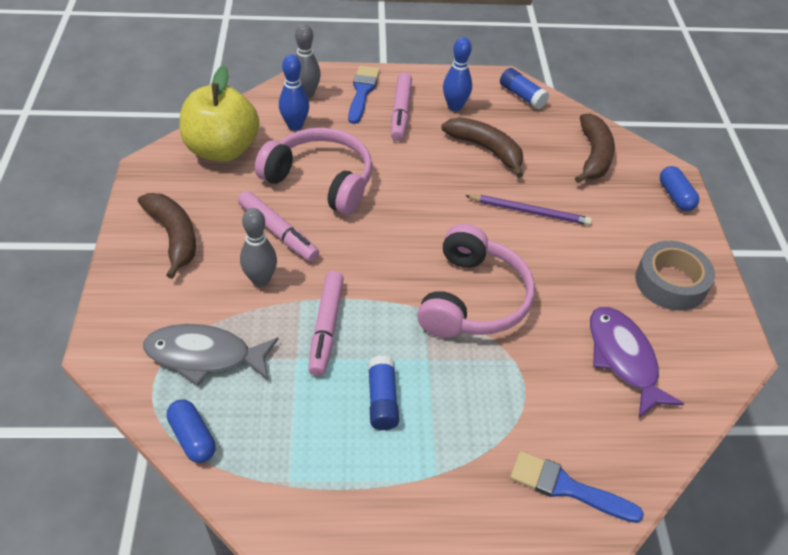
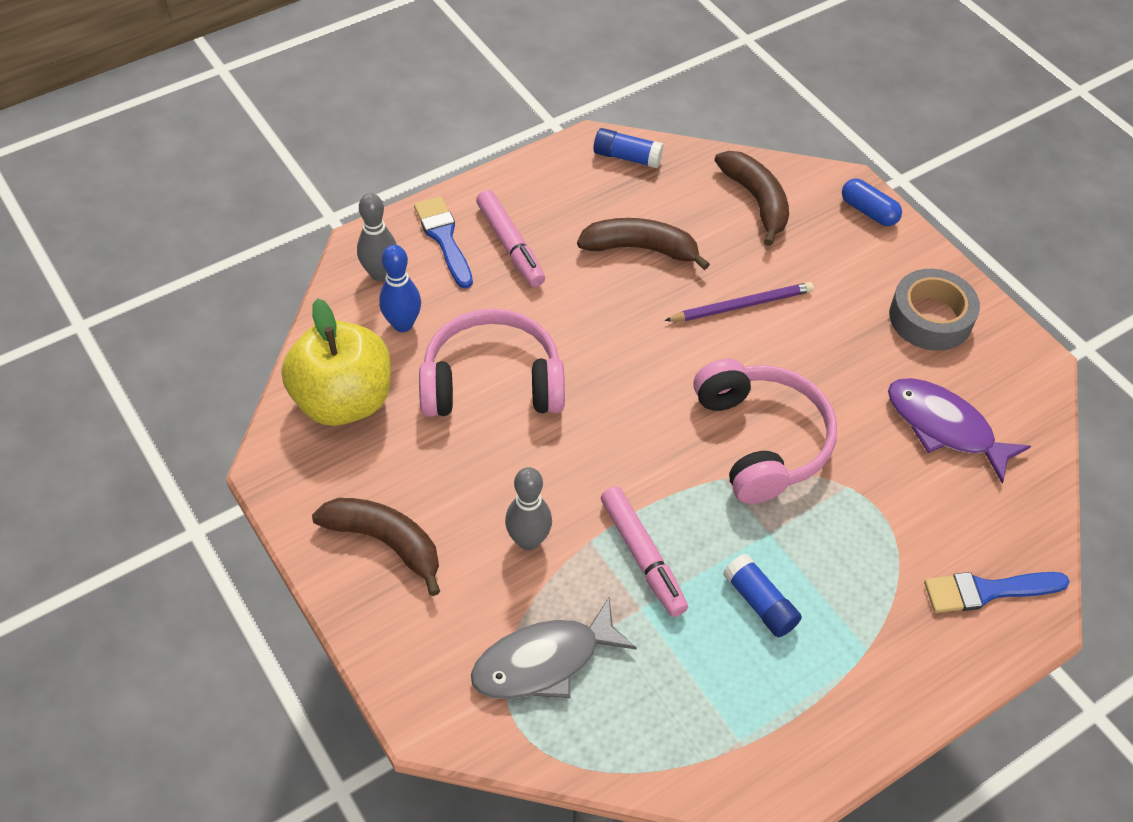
camera: 30 degrees left, 5 degrees up
blue capsule [167,399,216,463] -> none
pink marker [238,191,319,262] -> none
blue bowling pin [443,37,472,111] -> none

